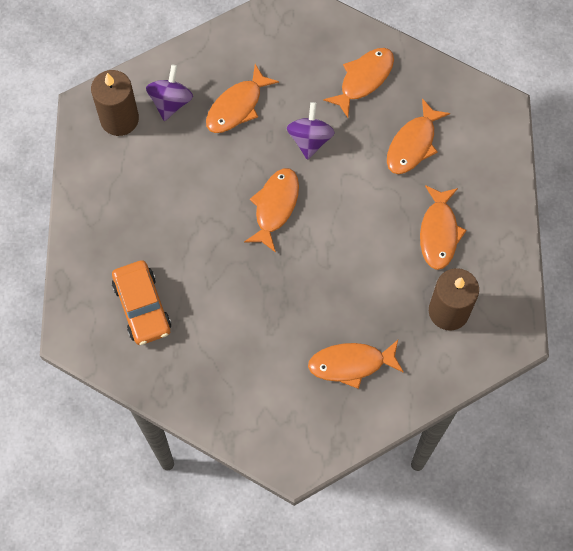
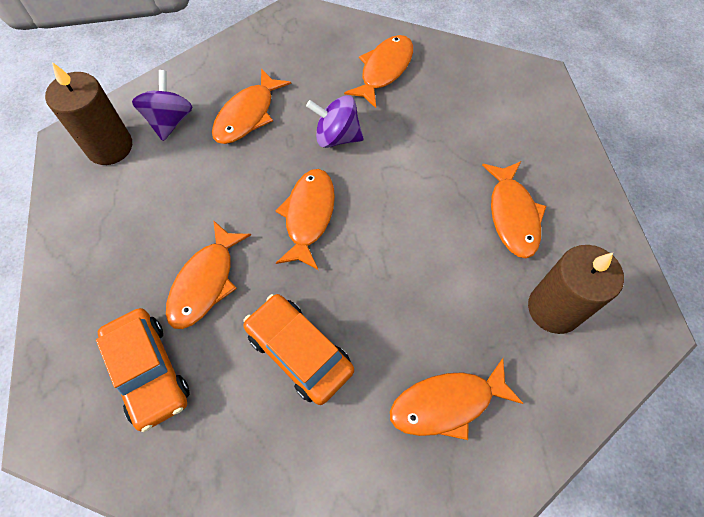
camera: 10 degrees left, 5 degrees down
purple spinning top [287,102,335,160] -> purple spinning top turned 75 degrees counterclockwise [306,95,364,148]
orange fish [387,98,450,174] -> orange fish moved to [166,220,251,329]
none -> orange car [243,294,354,405]

